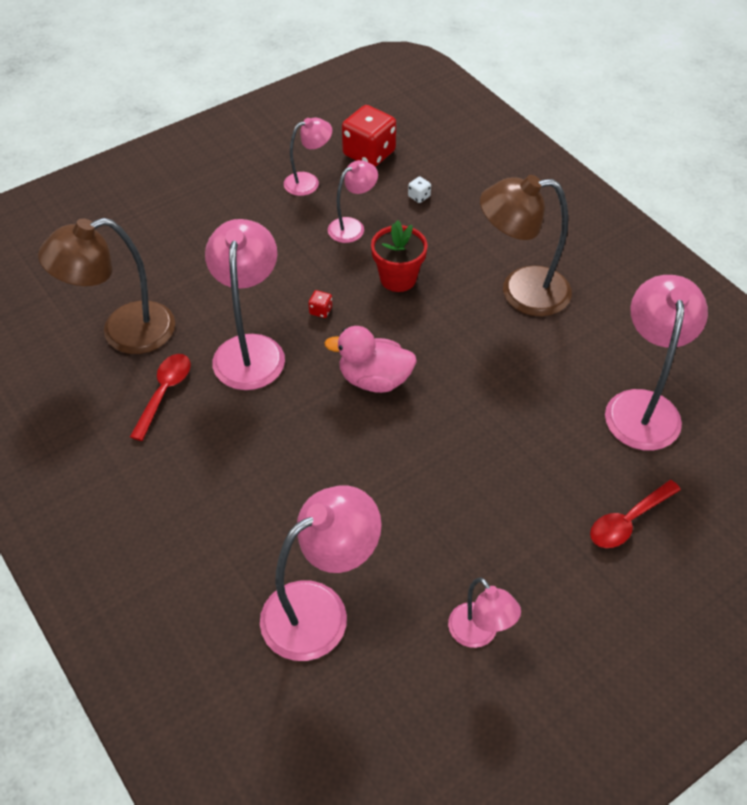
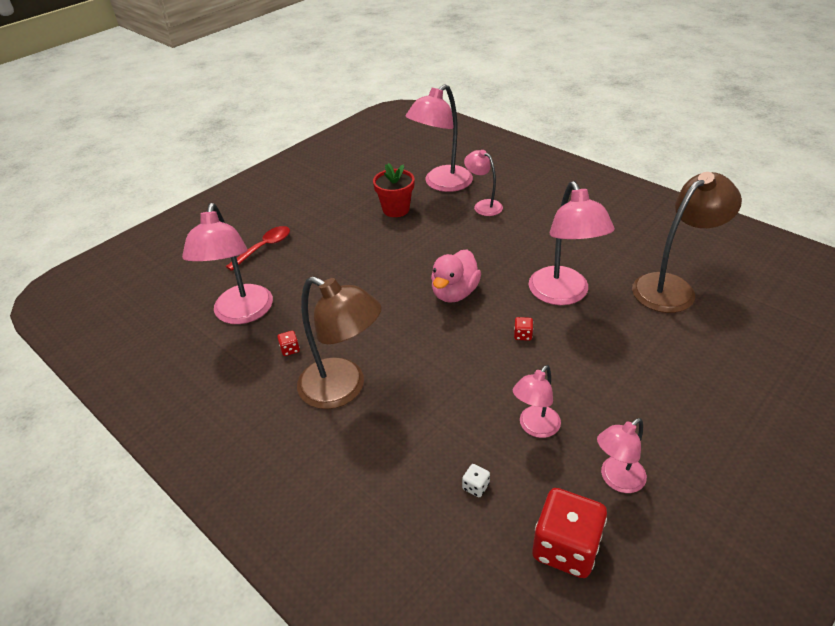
camera: 170 degrees right, 10 degrees down
red spoon [130,354,191,441] -> none
pink duck [324,326,417,393] -> pink duck turned 120 degrees clockwise [431,249,481,303]
red flower pot [371,220,427,292] -> red flower pot moved to [373,163,415,217]
pink lamp [448,578,521,648] -> pink lamp moved to [464,150,503,216]
brown lamp [480,175,572,316] -> brown lamp turned 45 degrees clockwise [297,276,382,409]
none -> red dice [277,331,300,356]

